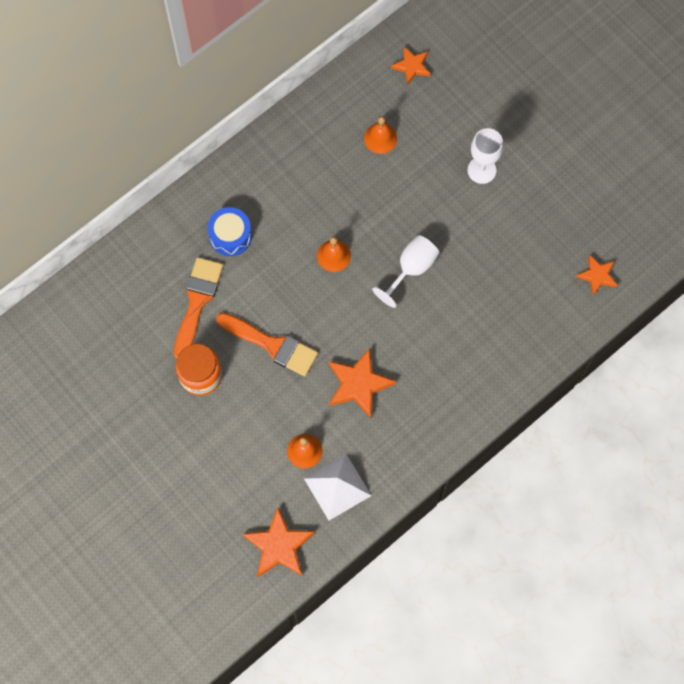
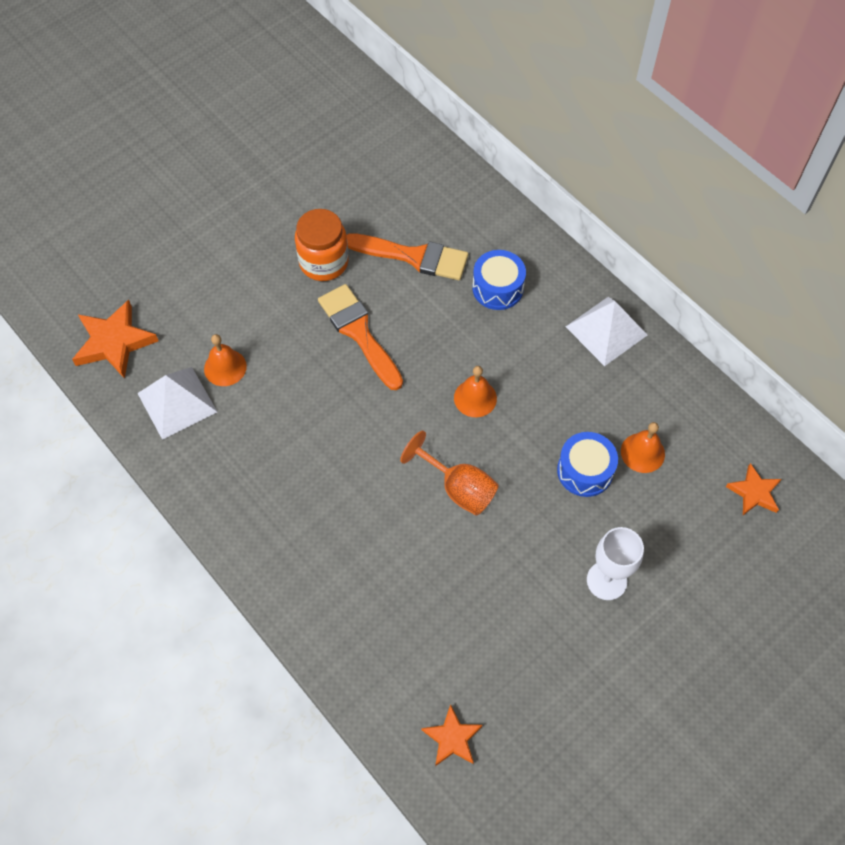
camera: 90 degrees right, 10 degrees down
orange brush [216,313,318,376] -> orange brush turned 120 degrees clockwise [318,284,403,390]
orange star [329,348,396,418] -> none
white goblet [372,235,439,308] -> orange goblet [400,431,499,516]
none -> blue drum [557,432,618,497]
none -> white pyramid [565,297,647,366]

